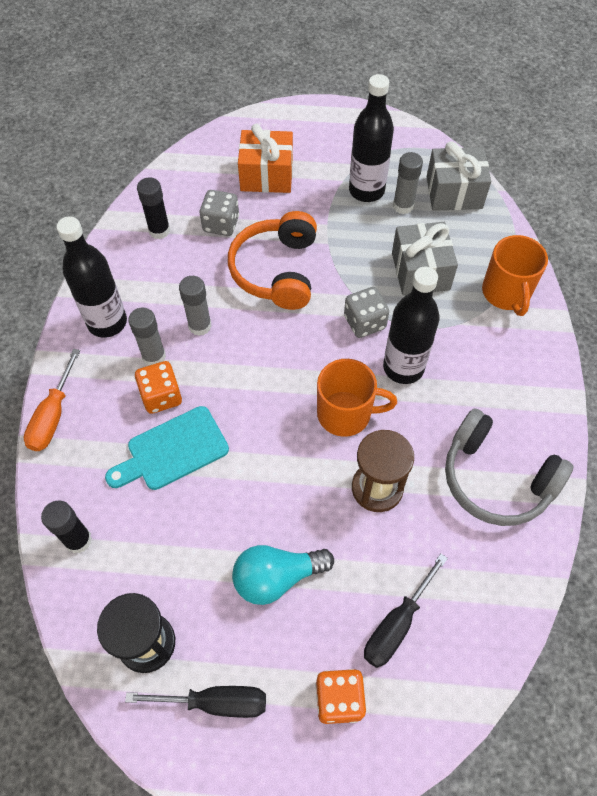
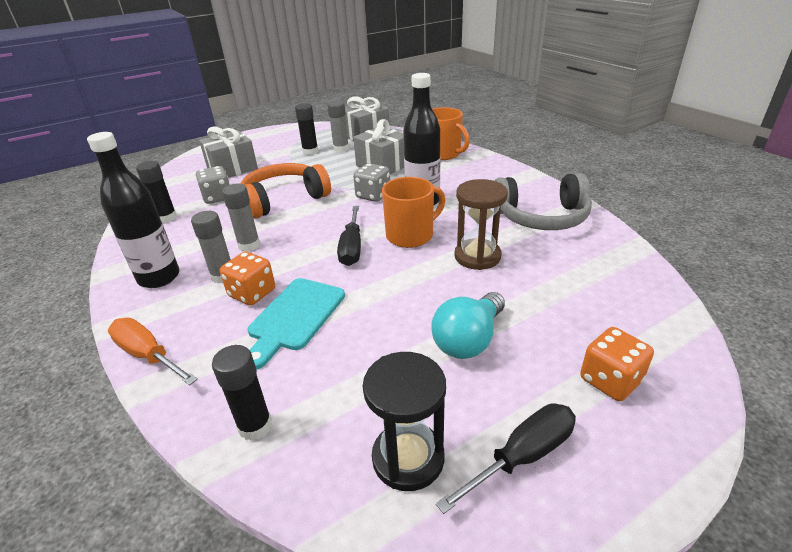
camera: 35 degrees left, 25 degrees down
orange screwdriver [23,349,80,451] -> orange screwdriver turned 150 degrees clockwise [108,318,198,385]
orange headphones [228,211,317,310] -> orange headphones turned 90 degrees clockwise [241,163,331,218]
orange gift [238,124,293,193] -> grey gift [199,126,258,178]
black bottle [349,74,394,202] -> black glue stick [295,103,318,155]
black screwdriver [364,554,448,668] -> black screwdriver moved to [337,206,361,266]

